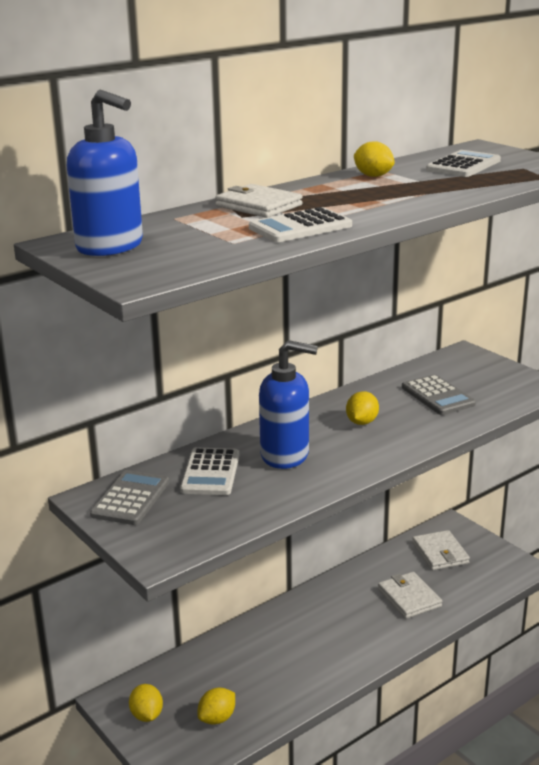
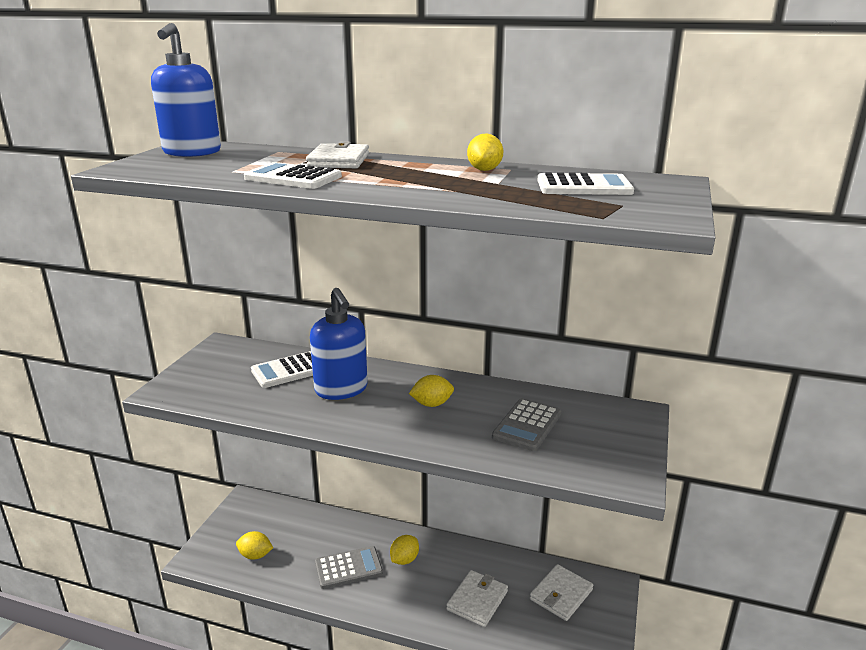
camera: 55 degrees right, 0 degrees up
grey calculator [90,470,169,525] -> grey calculator moved to [315,546,383,589]
yellow lemon [129,684,163,722] -> yellow lemon moved to [390,535,419,565]

